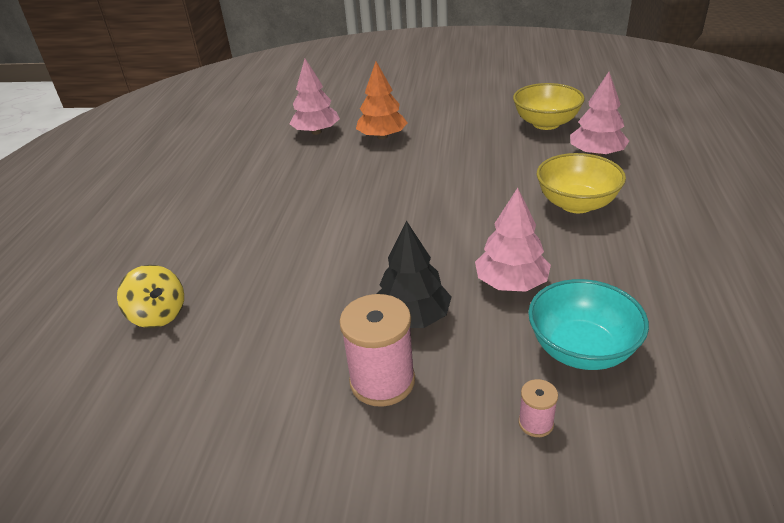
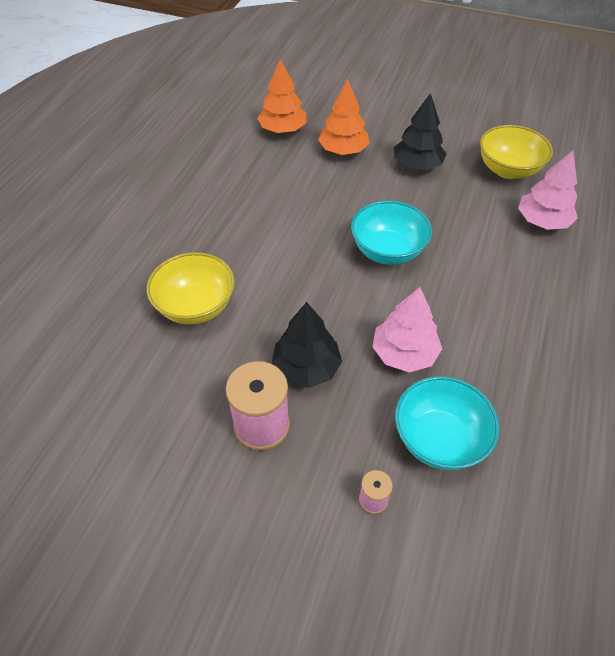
camera: 10 degrees right, 15 degrees up
yellow spinning top [117,265,184,328] -> none
pink tree [289,59,340,135] -> orange tree [257,59,307,133]
yellow bowl [537,153,626,213] -> yellow bowl moved to [147,252,235,325]
none -> turquoise bowl [351,200,432,265]
none -> black tree [394,93,447,170]

